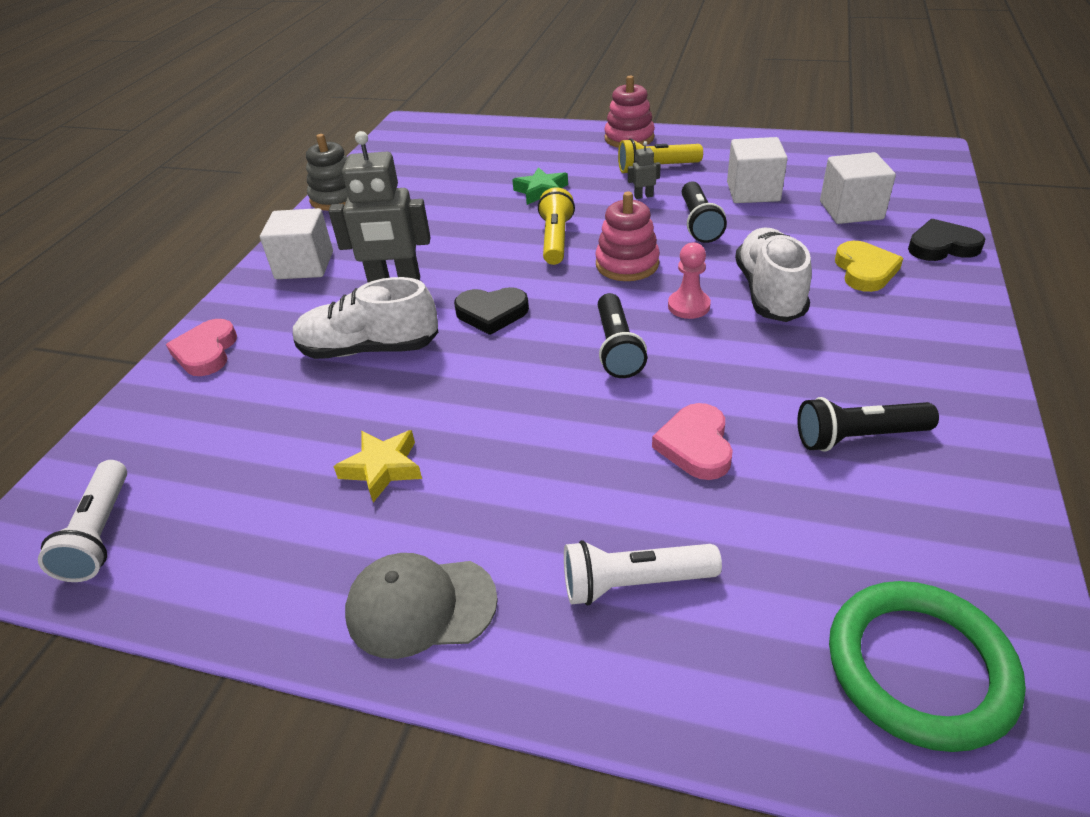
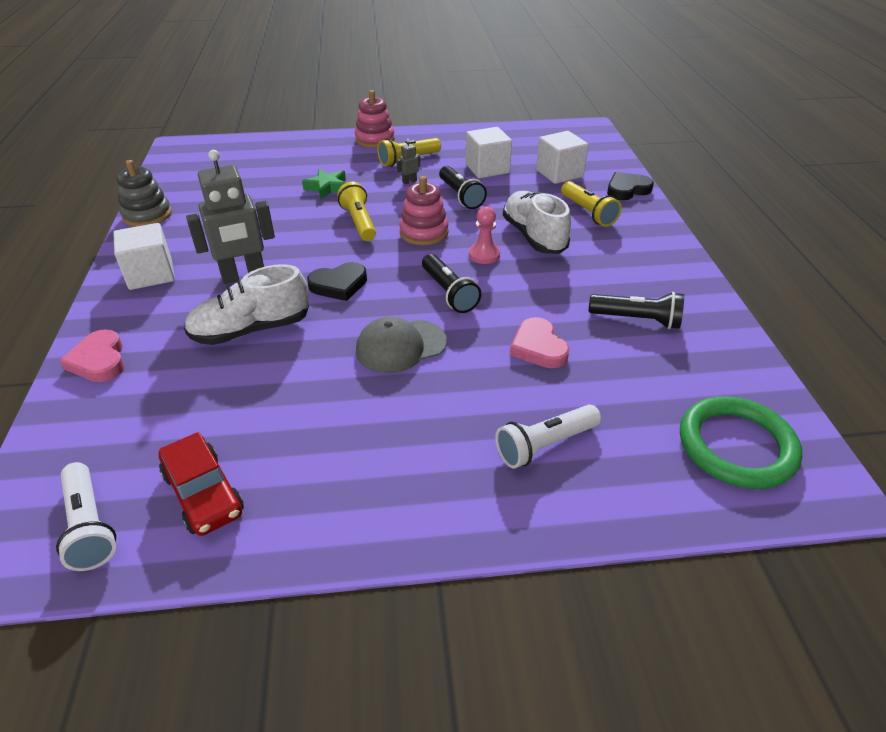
camera: 25 degrees left, 0 degrees up
yellow star [333,430,422,503] -> none
grey cap [345,553,498,659] -> grey cap moved to [356,317,447,373]
black flashlight [797,397,939,451] -> black flashlight turned 135 degrees counterclockwise [589,292,684,329]
yellow heart [835,241,903,292] -> yellow flashlight [561,181,622,227]
none -> red car [159,432,244,536]

